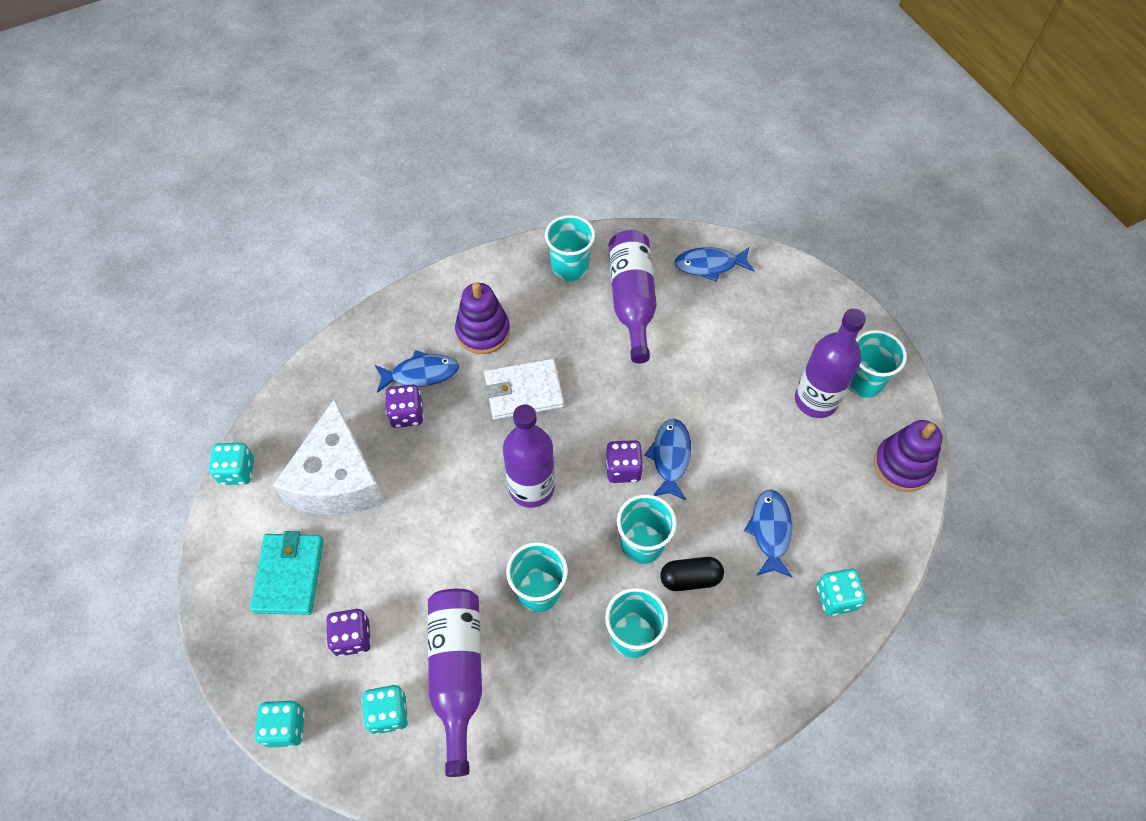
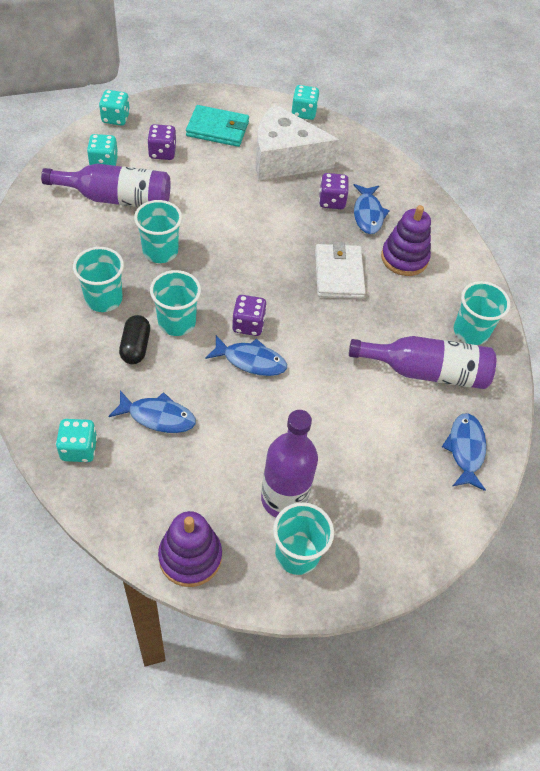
camera: 95 degrees right, 5 degrees down
purple bottle [503,405,555,508] -> none

